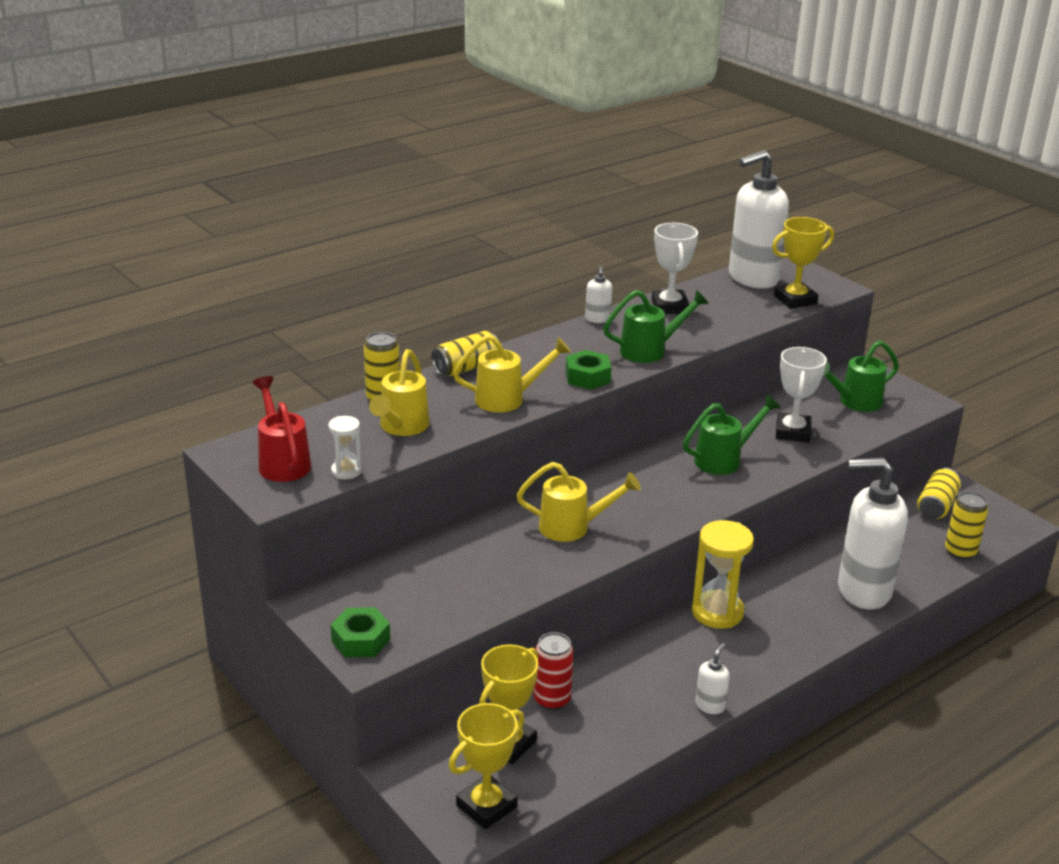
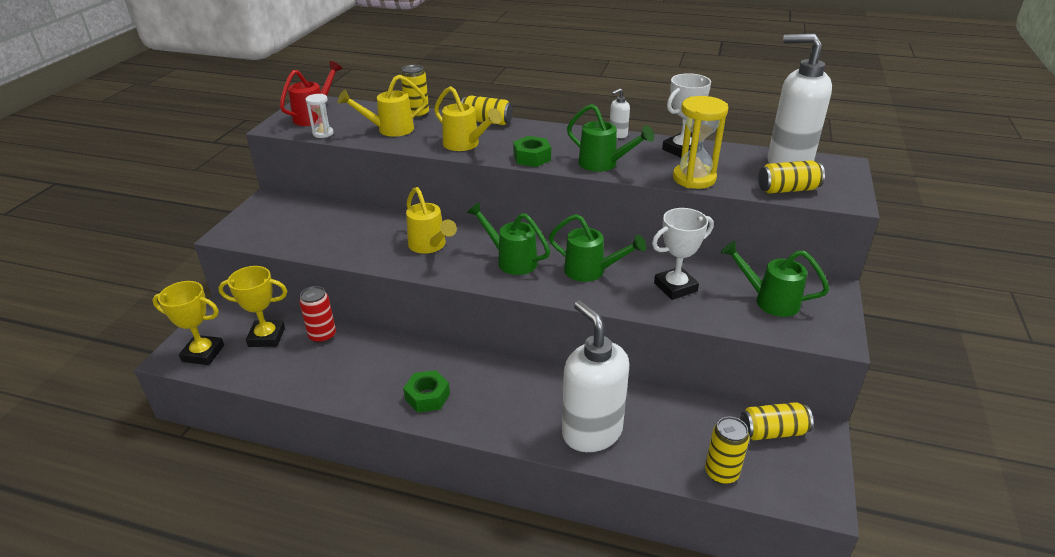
camera: 55 degrees right, 5 degrees up
green nut [330,607,390,658] -> green nut moved to [403,370,450,413]
yellow hourglass [692,520,754,628] -> yellow hourglass moved to [673,96,728,189]
white soap dispenser [695,643,729,714] -> none
yellow trophy [772,217,834,309] -> yellow can [758,160,825,194]
none -> green watering can [467,202,550,275]

